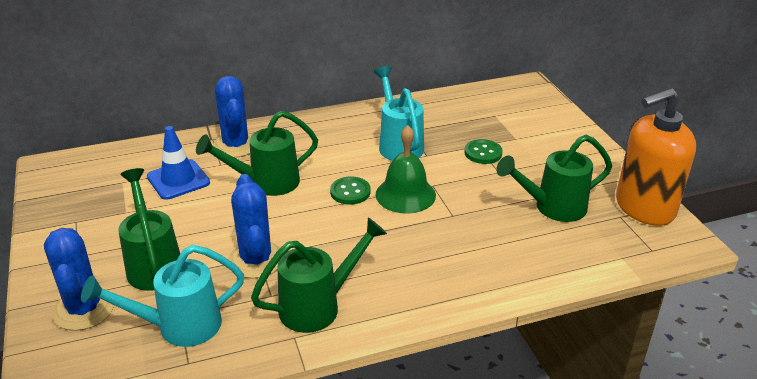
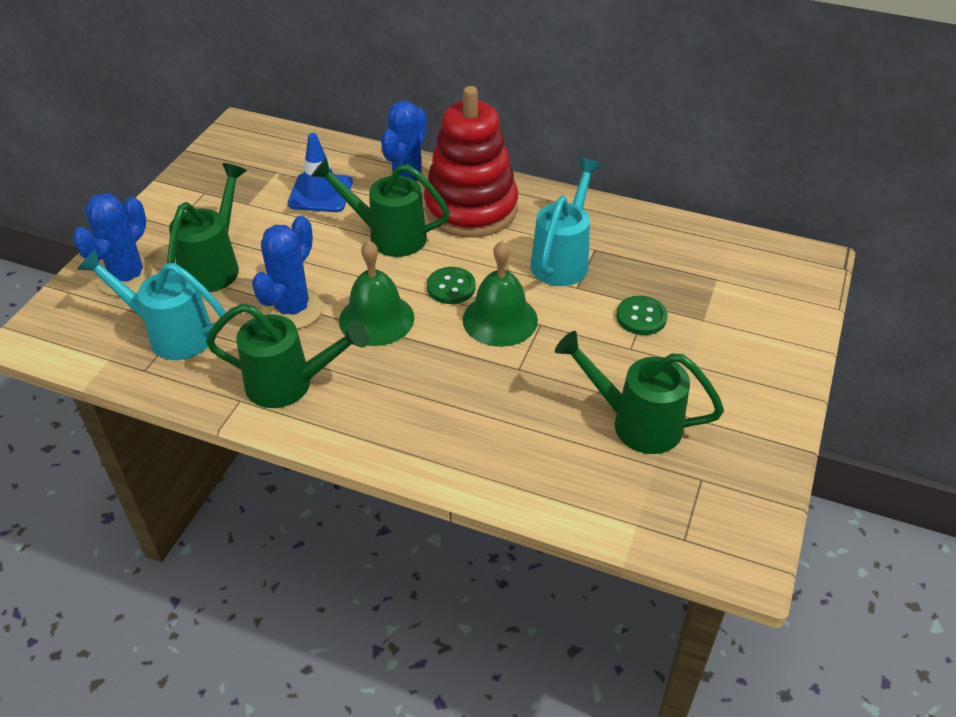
camera: 40 degrees right, 10 degrees up
orange soap dispenser [616,88,696,226] -> none
none -> green bell [339,240,414,346]
none -> red stacking toy [424,86,518,238]

